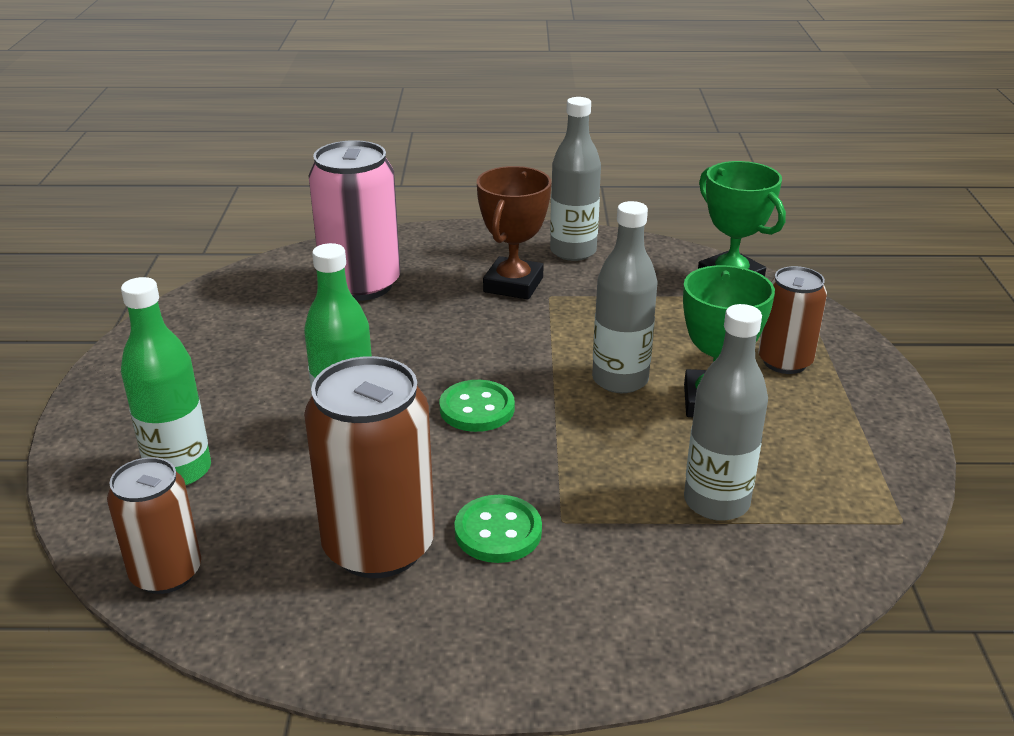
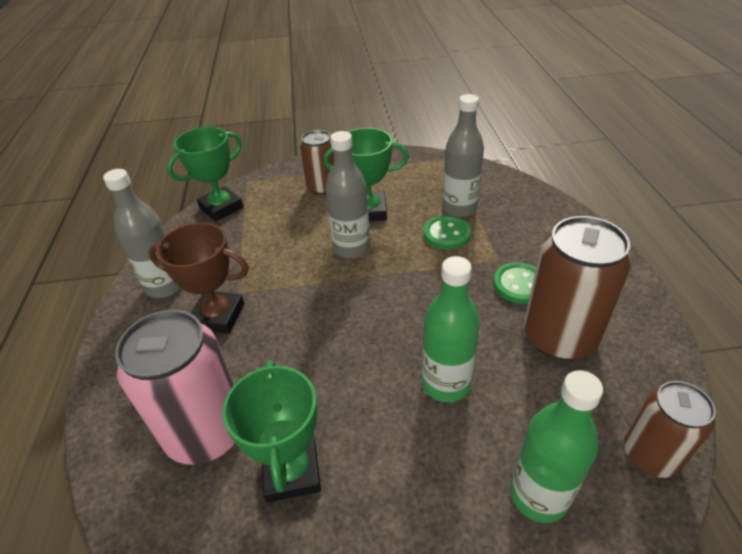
camera: 95 degrees left, 10 degrees up
green button [440,380,515,432] -> green button moved to [424,215,471,250]
none -> green trophy [222,360,321,503]

